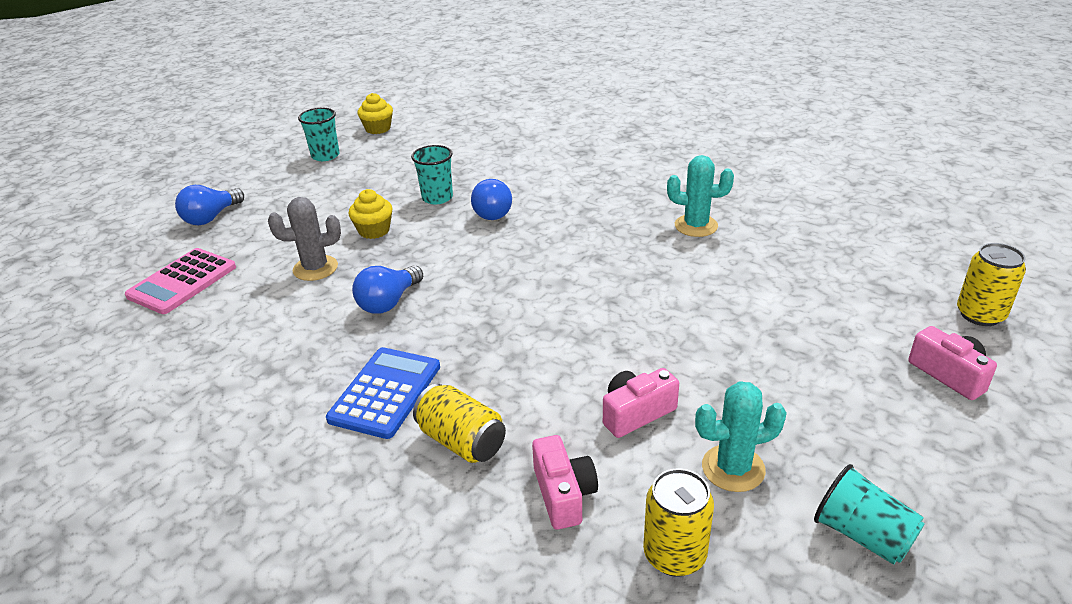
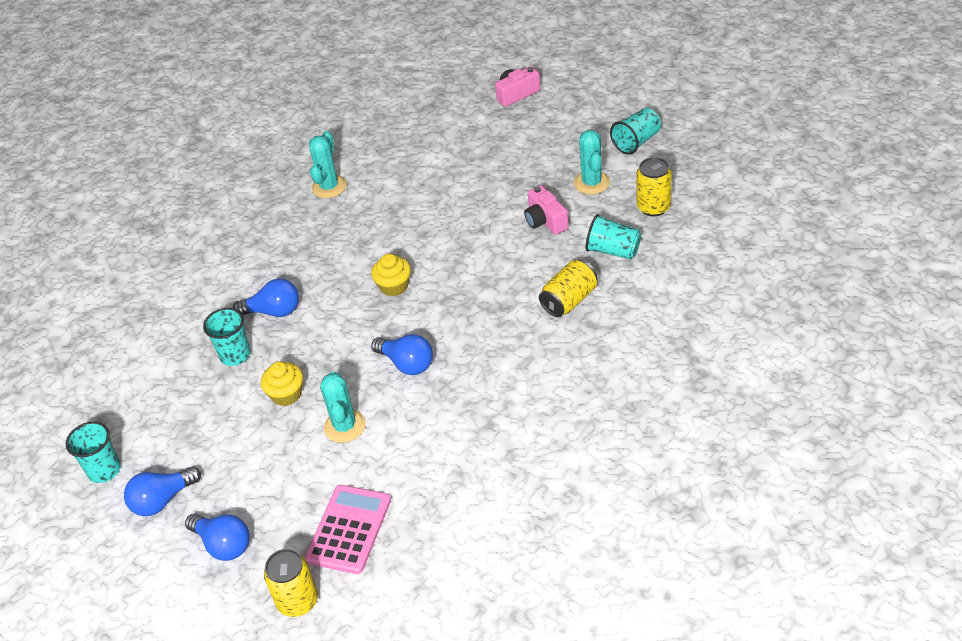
camera: 85 degrees left, 10 degrees up
pink calculator [125,248,236,314] -> pink calculator turned 105 degrees counterclockwise [305,485,391,574]
grey cactus [268,197,341,281] -> turquoise cactus [320,372,366,443]
blue calculator [326,347,440,439] -> none
yellow cupcake [358,93,393,134] -> yellow cupcake moved to [371,254,411,296]
pink camera [532,435,598,530] -> turquoise cup [586,214,641,260]
yellow can [957,243,1026,326] -> yellow can moved to [264,549,318,617]
none -> blue light bulb [124,467,201,516]

